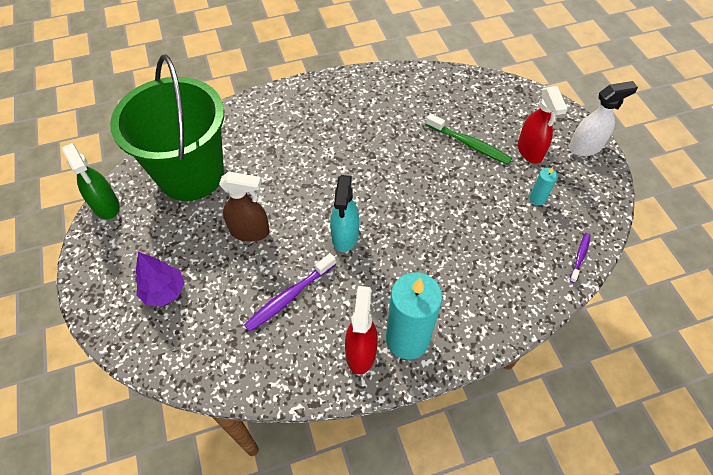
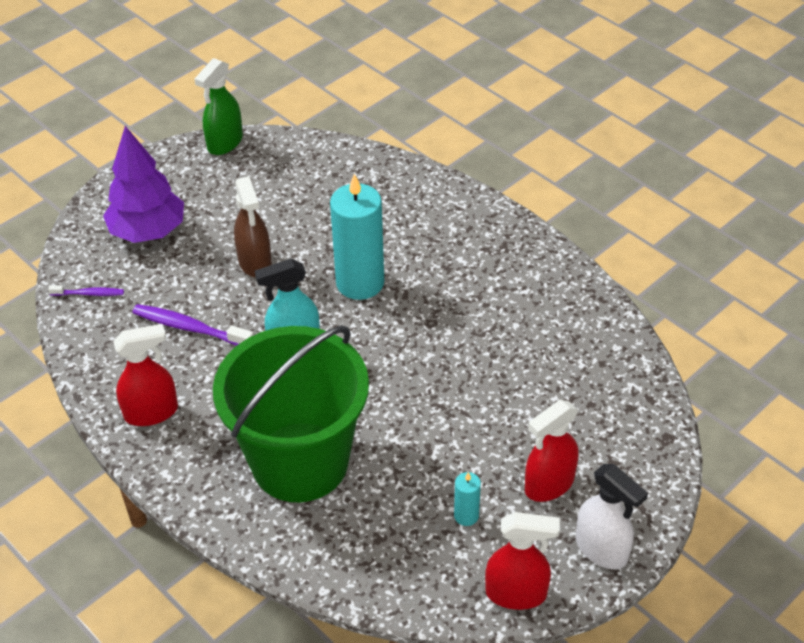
camera: 65 degrees right, 10 degrees down
green bucket [110,55,224,201] -> green bucket moved to [213,325,369,502]
purple tree [135,252,185,306] -> purple tree [103,126,184,243], size x1.54
turquoise candle [386,272,442,359] -> turquoise candle moved to [330,174,384,300]
green toothbrush [426,114,512,164] -> none
purple toothbrush [570,233,591,283] -> purple toothbrush moved to [48,285,124,296]
none -> red spray bottle [485,512,560,610]

